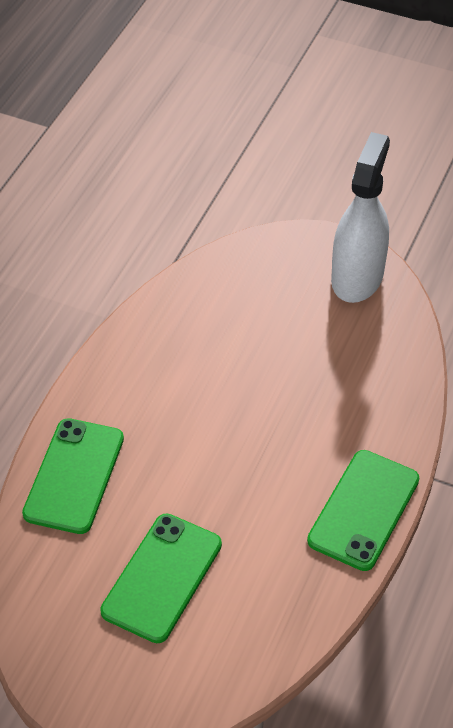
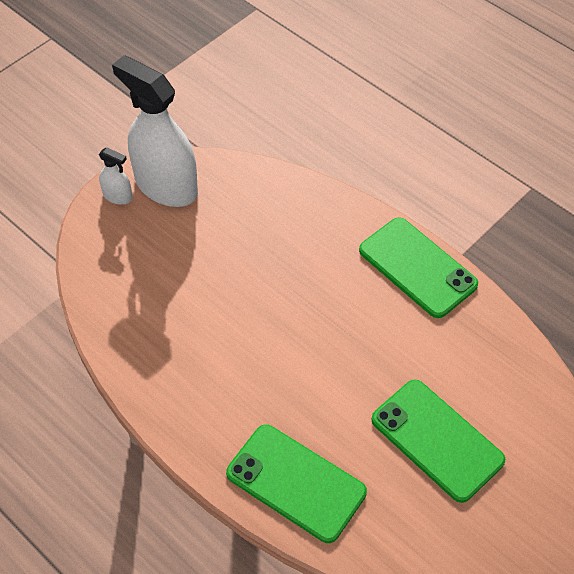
camera: 70 degrees left, 5 degrees up
none -> white spray bottle [99,147,133,205]

